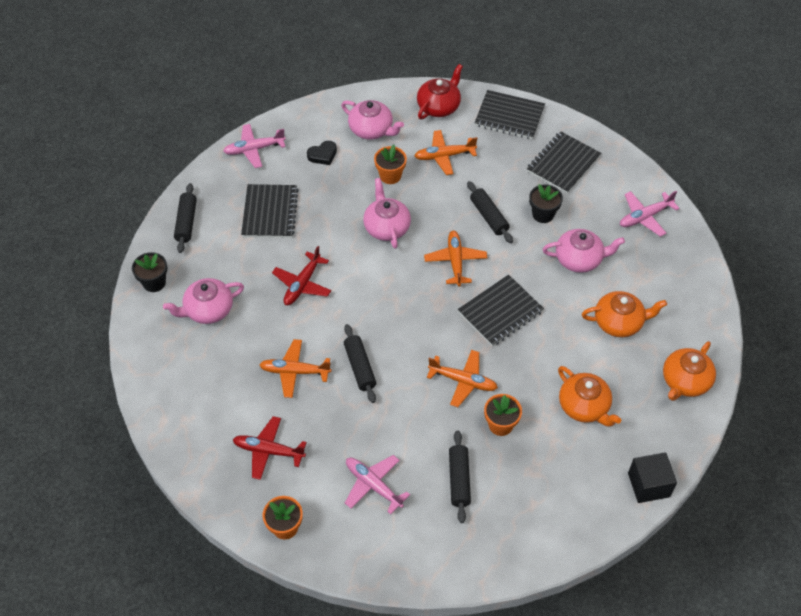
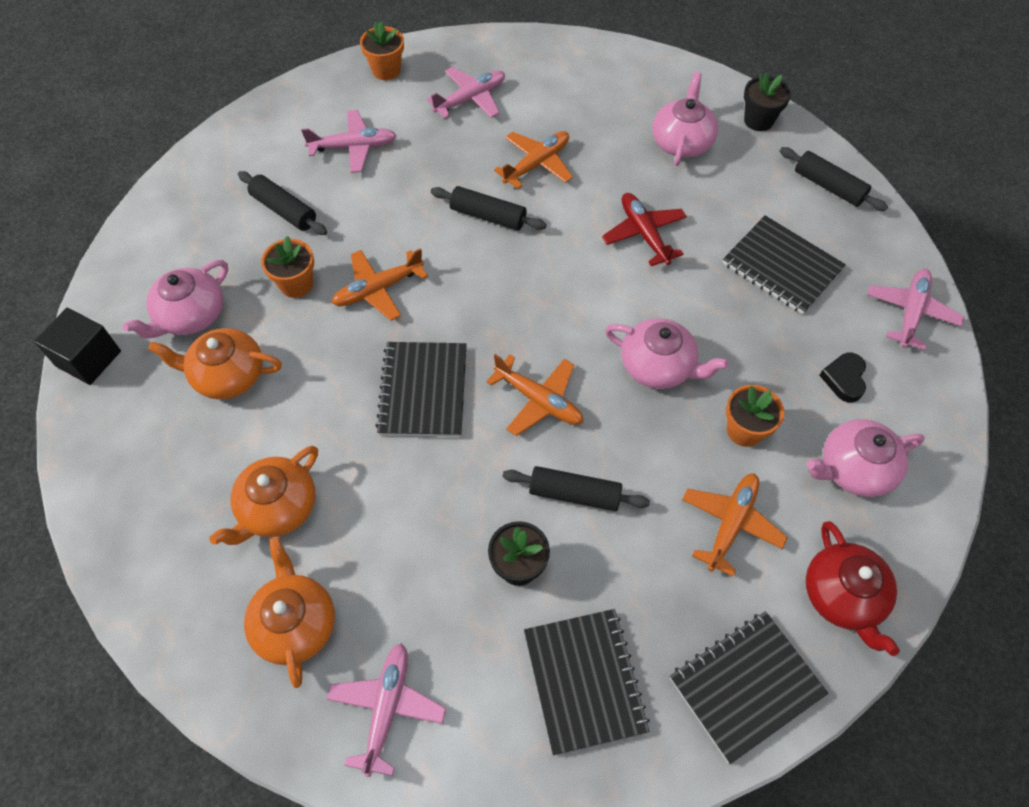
camera: 130 degrees right, 5 degrees up
red plane [233,416,307,480] -> pink plane [427,67,505,119]
pink teapot [543,229,625,273] -> pink teapot moved to [123,260,228,339]
orange teapot [663,341,716,401] -> orange teapot moved to [244,537,335,688]

